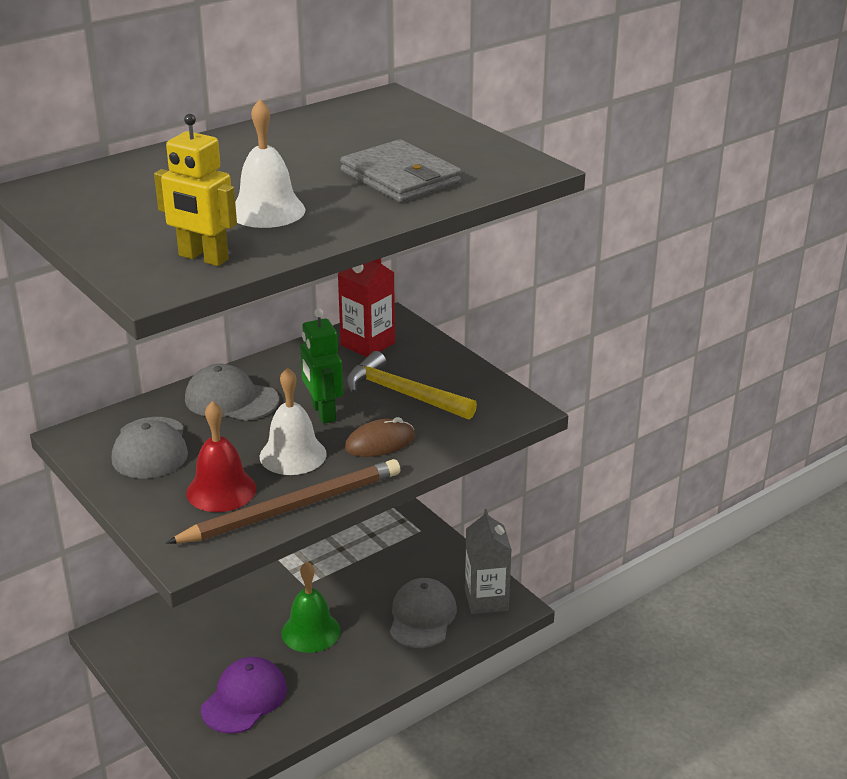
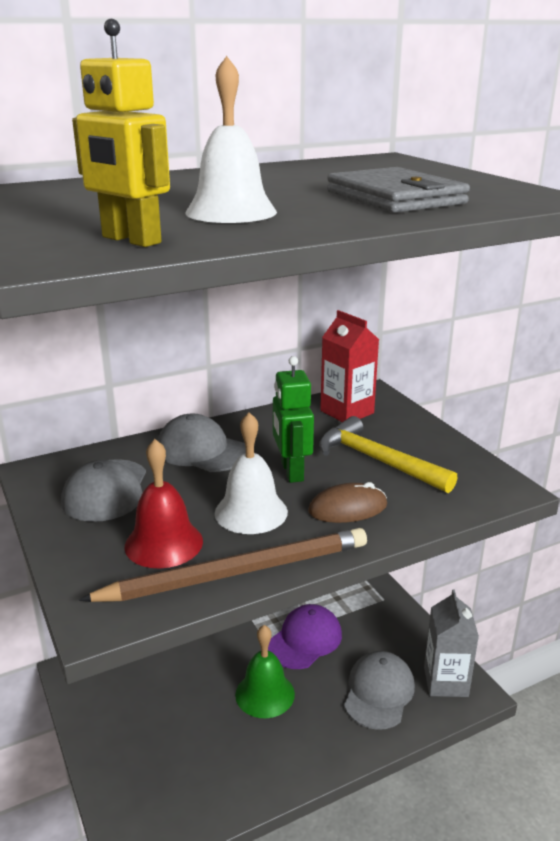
camera: 10 degrees right, 5 degrees down
purple cap [201,657,287,734] -> purple cap moved to [268,604,342,669]

